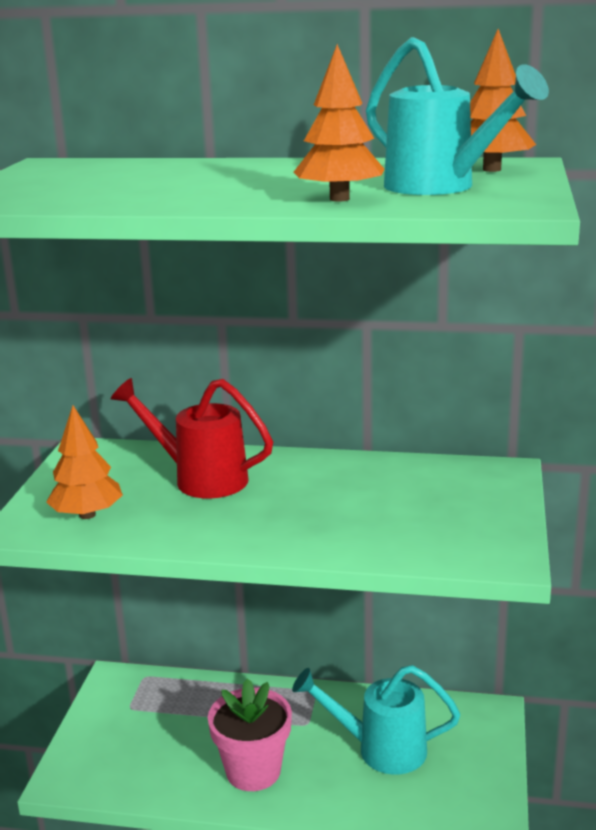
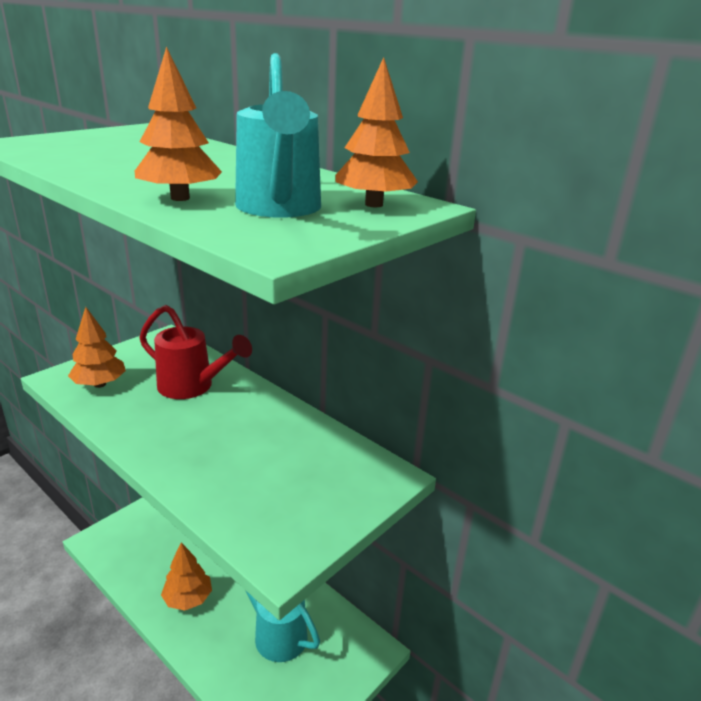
camera: 30 degrees right, 5 degrees up
red watering can [111,378,273,498] -> red watering can turned 150 degrees clockwise [139,305,252,399]
pink flower pot [208,678,292,791] -> orange tree [161,542,212,611]

